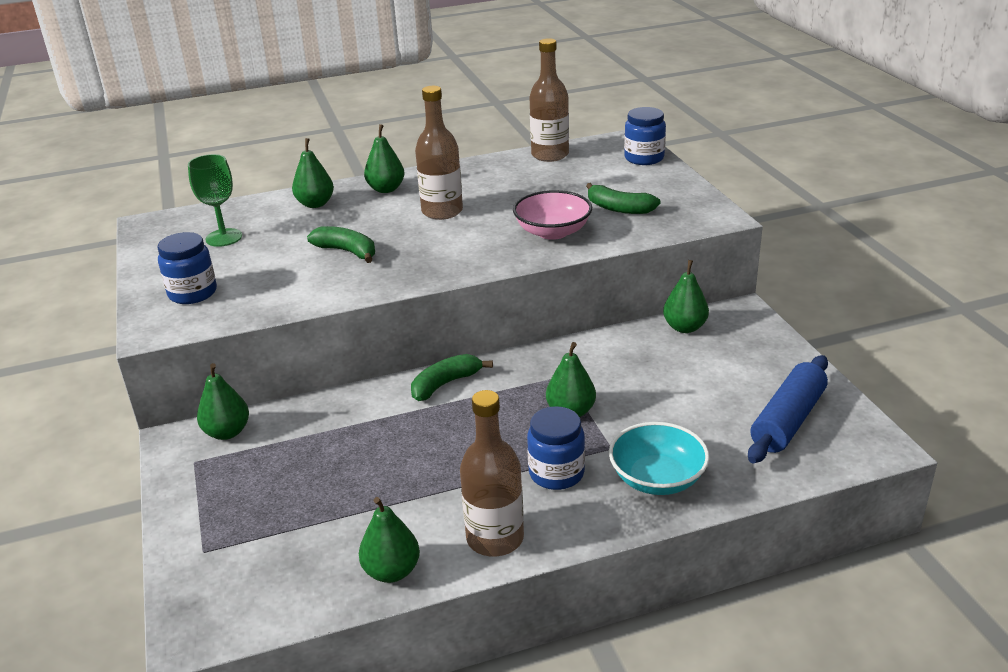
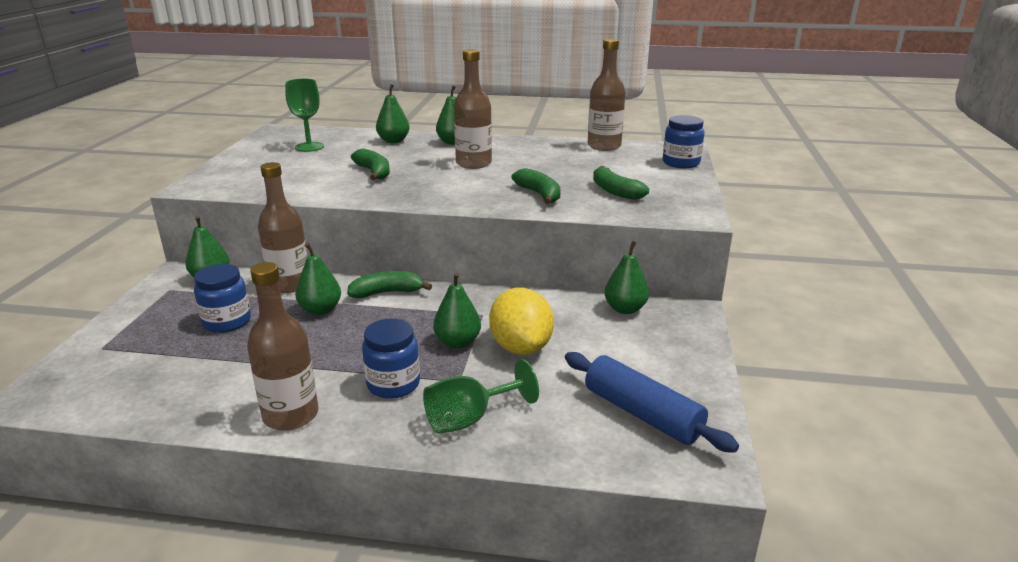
camera: 25 degrees right, 5 degrees down
blue jar [157,232,217,304] -> blue jar moved to [194,264,251,333]
green pear [359,497,420,583] -> green pear moved to [295,243,341,315]
pink bowl [513,190,592,240] -> green banana [511,168,561,204]
turquoise bowl [609,422,709,495] -> green goblet [423,359,539,434]
blue rolling pin [748,355,828,464] -> blue rolling pin turned 75 degrees clockwise [565,352,739,453]
none -> brown bottle [258,162,308,293]
none -> yellow lemon [489,288,554,355]

